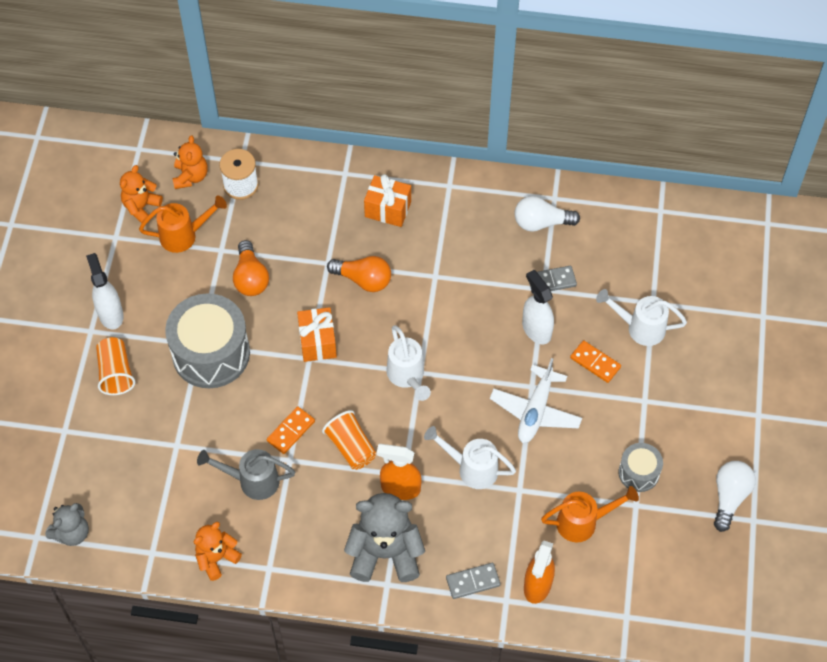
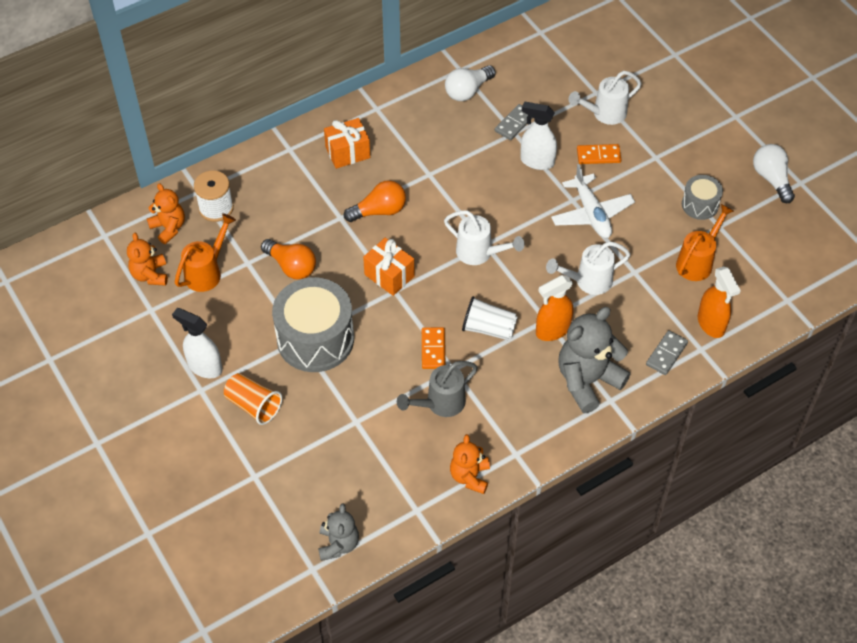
camera: 40 degrees left, 5 degrees down
orange cup [322,410,376,470] -> white cup [462,296,518,340]

